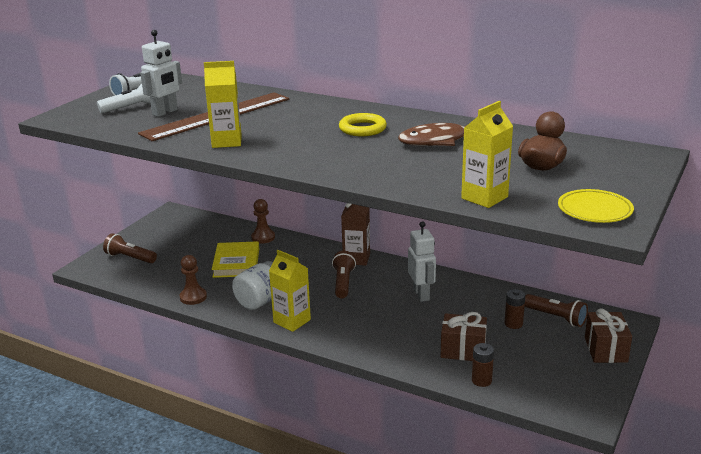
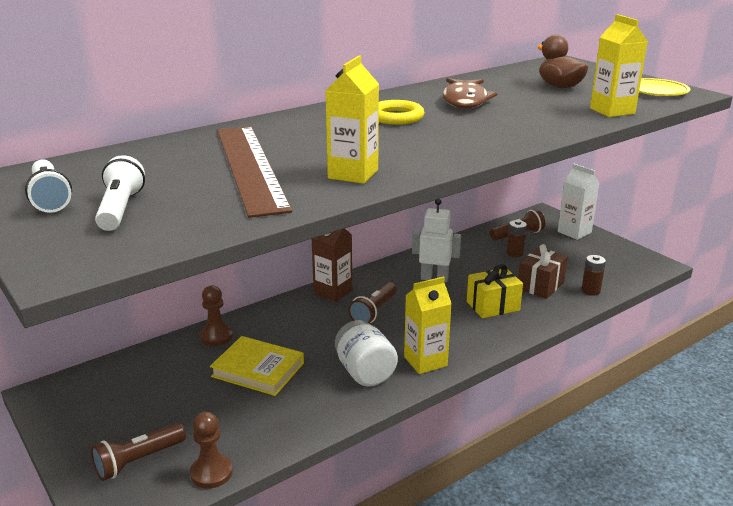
camera: 65 degrees left, 0 degrees up
white robot [140,30,182,117] -> none
brown pawn [180,255,207,305] -> brown pawn moved to [190,412,233,489]
brown flashlight [332,251,356,299] -> brown flashlight turned 90 degrees counterclockwise [348,282,397,323]
brown gift [585,308,632,363] -> white carton [558,164,600,240]
none -> yellow gift [467,264,523,318]

